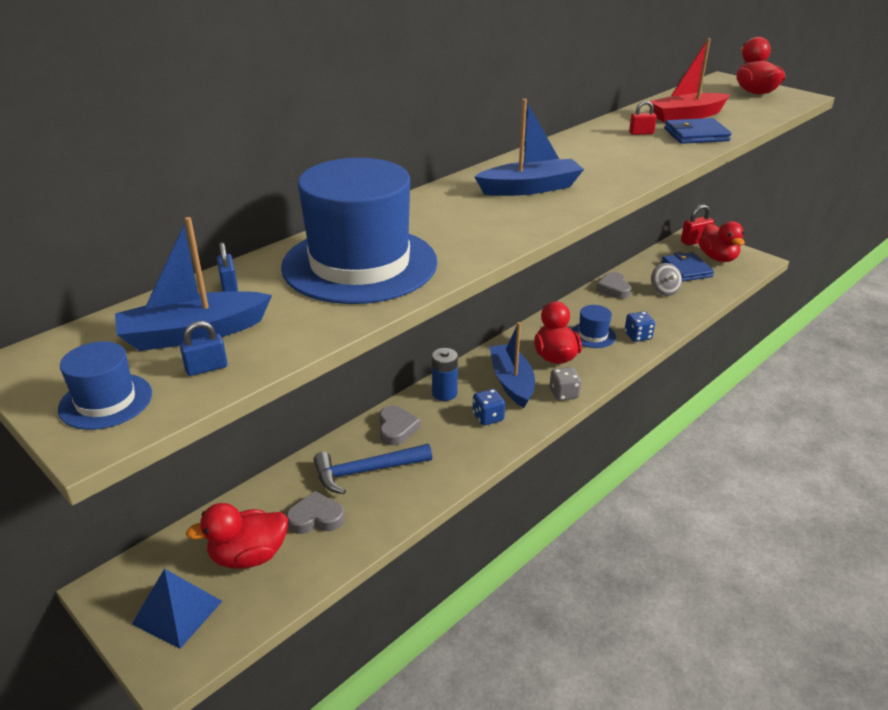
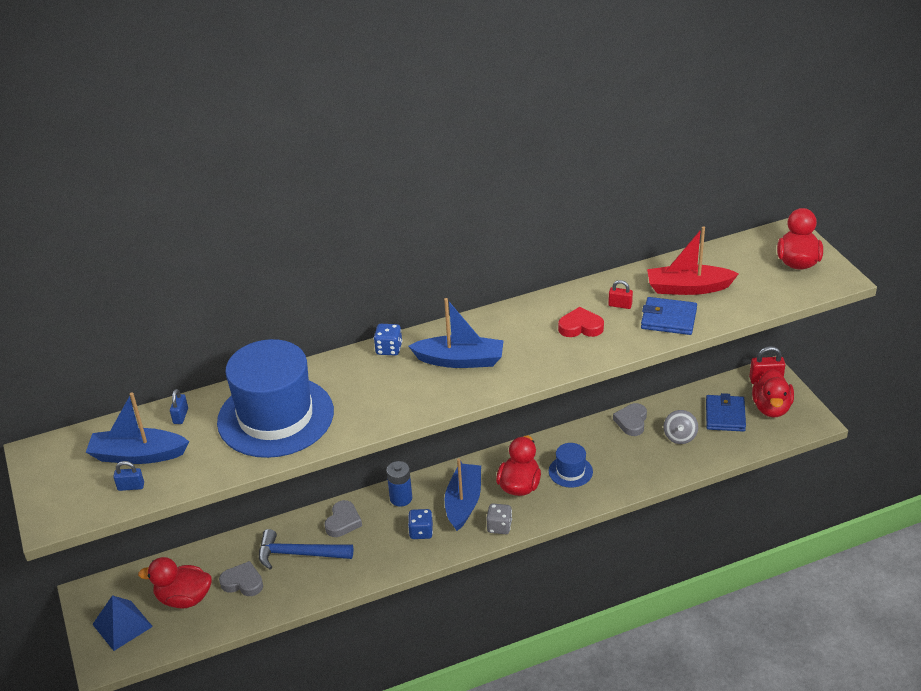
camera: 25 degrees right, 5 degrees up
blue hat [58,341,152,430] -> none
blue dice [625,311,655,342] -> blue dice moved to [374,324,402,355]
none -> red heart [558,307,604,337]

